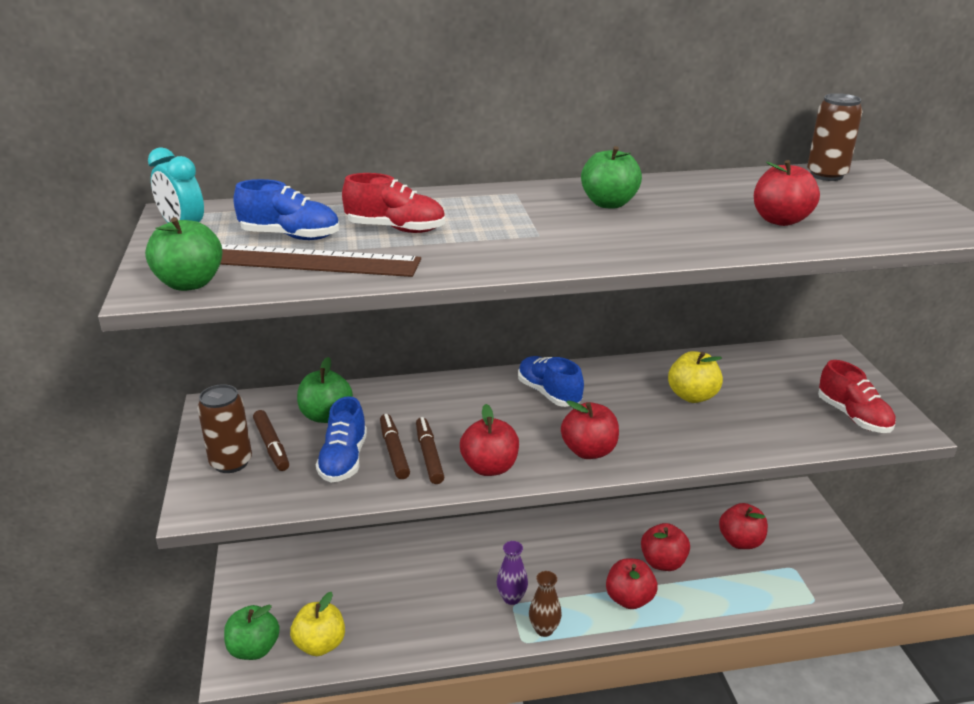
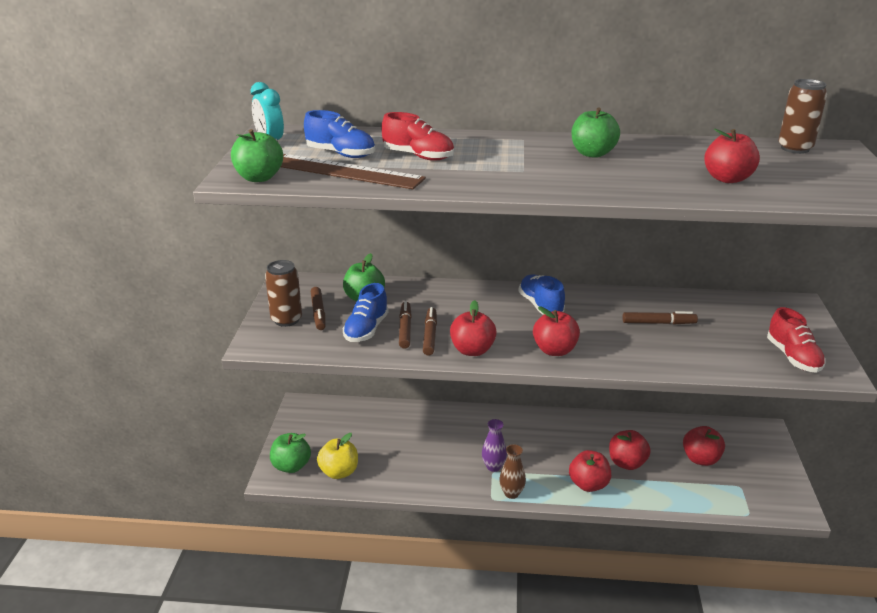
camera: 15 degrees right, 0 degrees up
yellow apple [668,351,723,403] -> brown marker [623,311,698,324]

